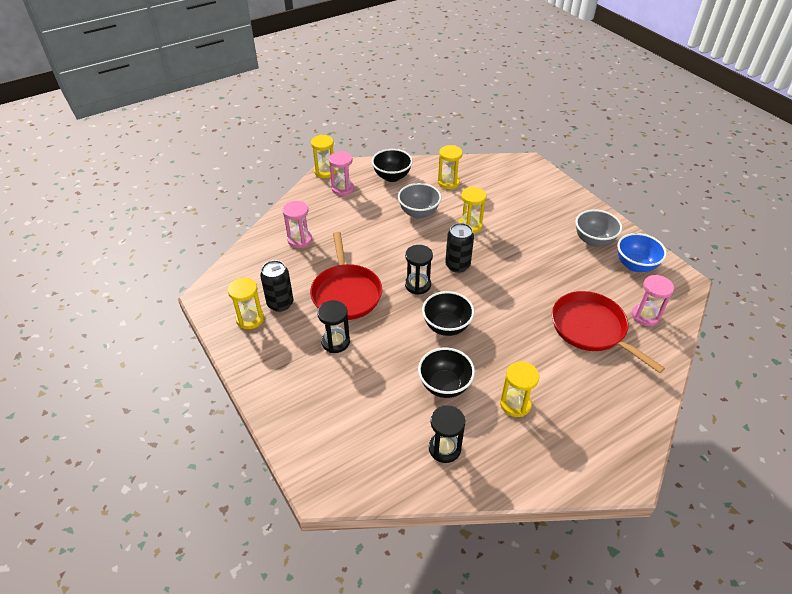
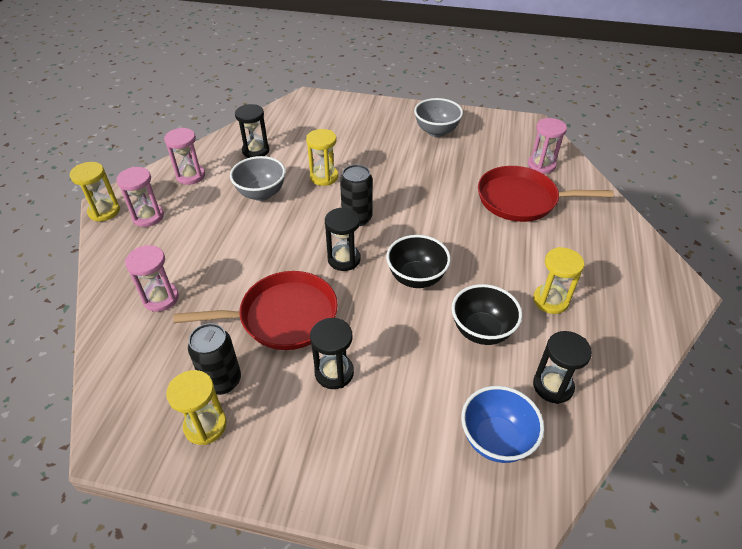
camera: 45 degrees left, 0 degrees up
red pan [310,232,382,320] -> red pan turned 45 degrees counterclockwise [174,271,338,350]
black bowl [372,149,413,182] -> pink hourglass [164,128,205,185]
yellow hourglass [438,145,463,189] -> black hourglass [235,104,269,158]
blue bowl [617,233,667,272] -> blue bowl moved to [461,386,544,463]

